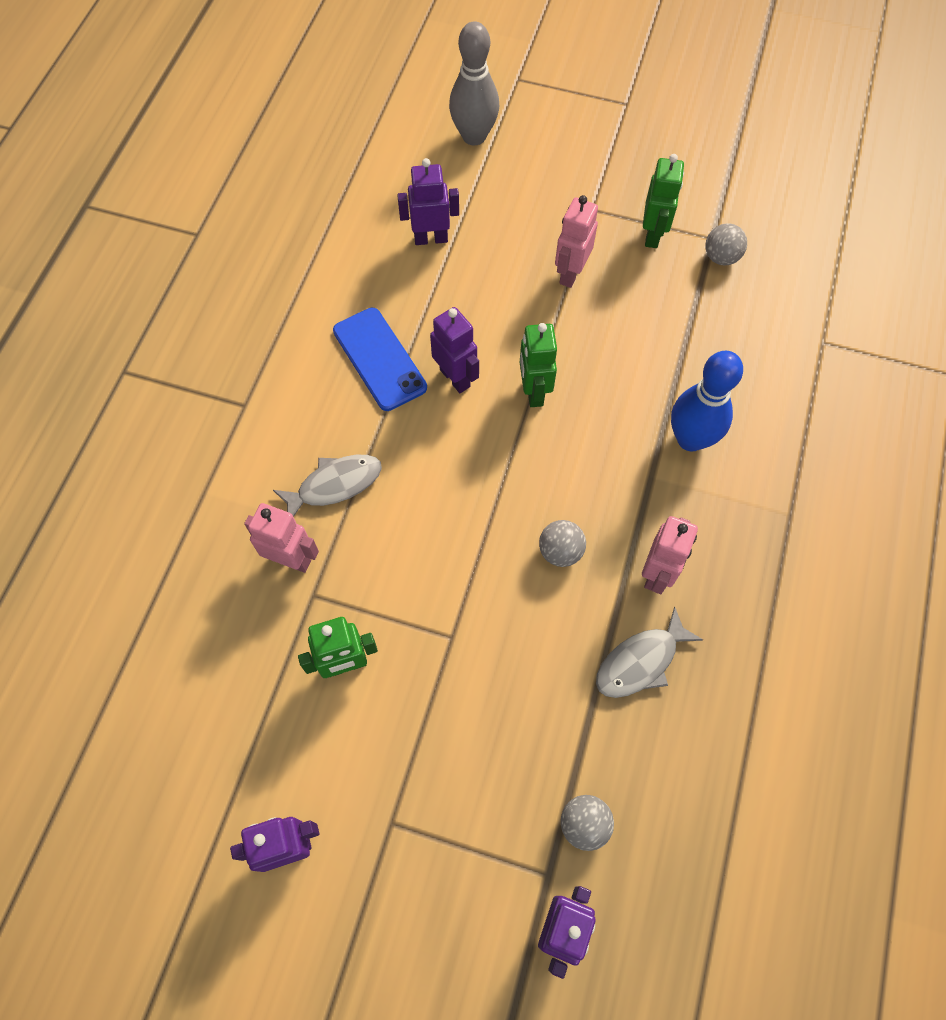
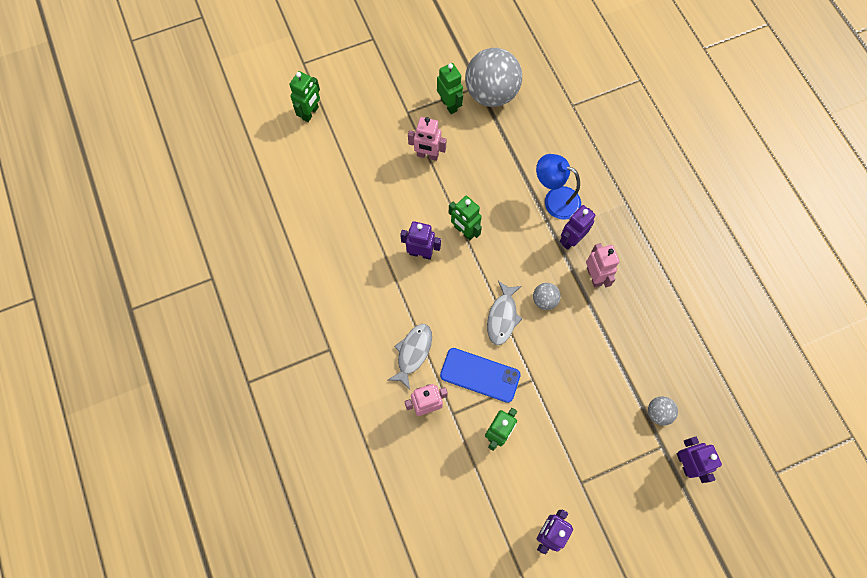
camera: 40 degrees left, 5 degrees up
blue phone [333,308,427,411] -> blue phone moved to [440,348,521,403]
purple robot [397,158,459,245] -> purple robot moved to [560,205,595,250]
grey bowling pin [449,21,499,145] -> green robot [289,71,320,122]
pink robot [555,195,598,288] -> pink robot turned 60 degrees counterclockwise [408,117,446,161]
grey fish [596,607,703,698] -> grey fish moved to [487,281,523,345]
blue bowling pin [671,351,743,452] -> blue lamp [536,154,581,220]
grey ball [706,223,747,265] -> grey ball [465,48,522,107], size x2.25

